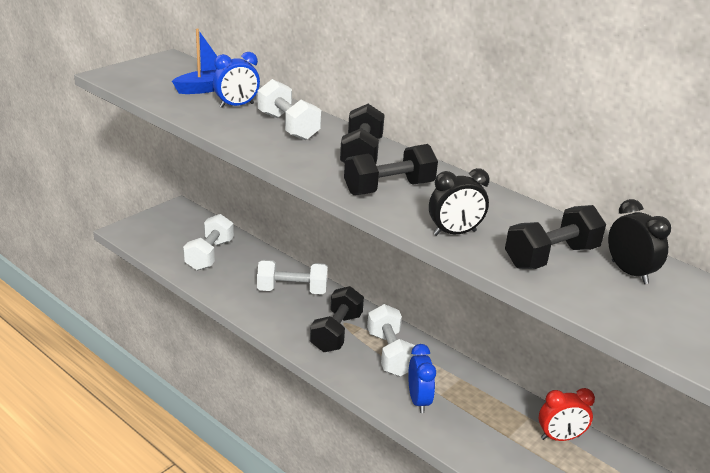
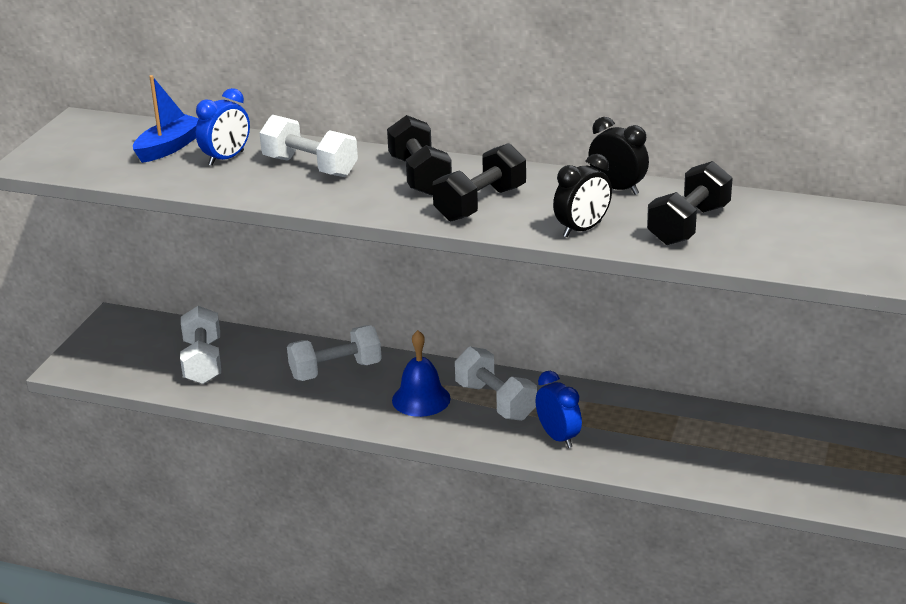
camera: 20 degrees left, 0 degrees up
black dumbbell [310,286,364,352] -> blue bell [392,330,451,417]
red clock [539,388,595,441] -> none
black clock [608,199,671,284] -> black clock moved to [588,117,649,195]

